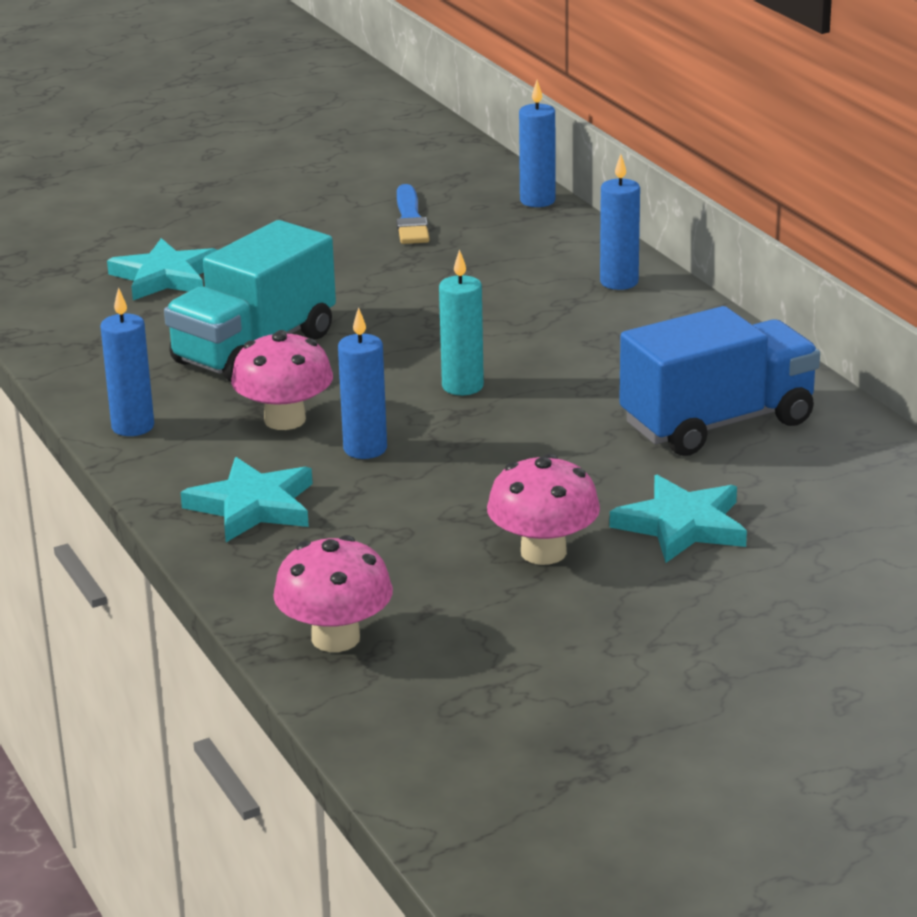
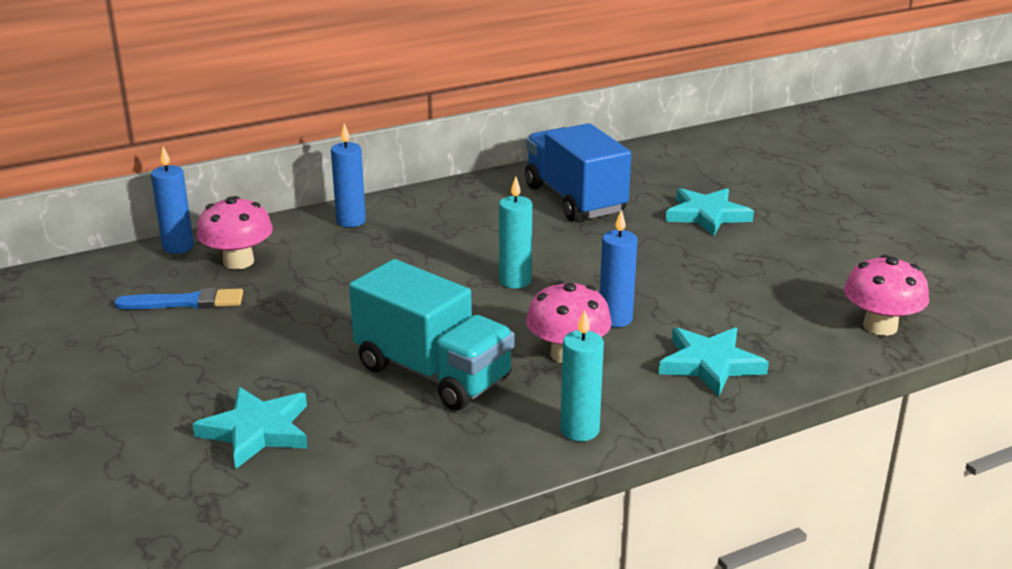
camera: 90 degrees left, 0 degrees up
blue candle [100,287,154,436] -> turquoise candle [560,309,604,441]
pink mushroom [487,453,600,565] -> pink mushroom moved to [197,196,273,269]

